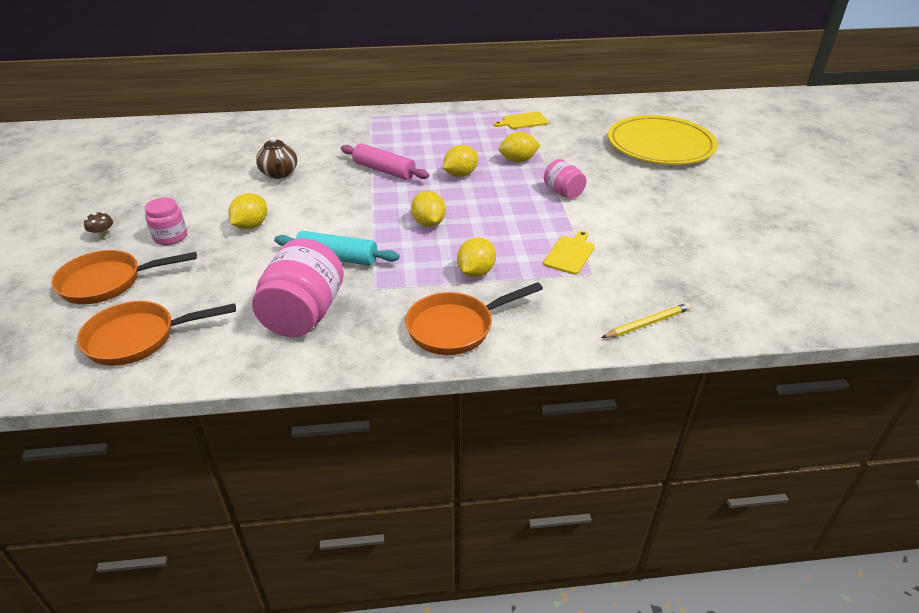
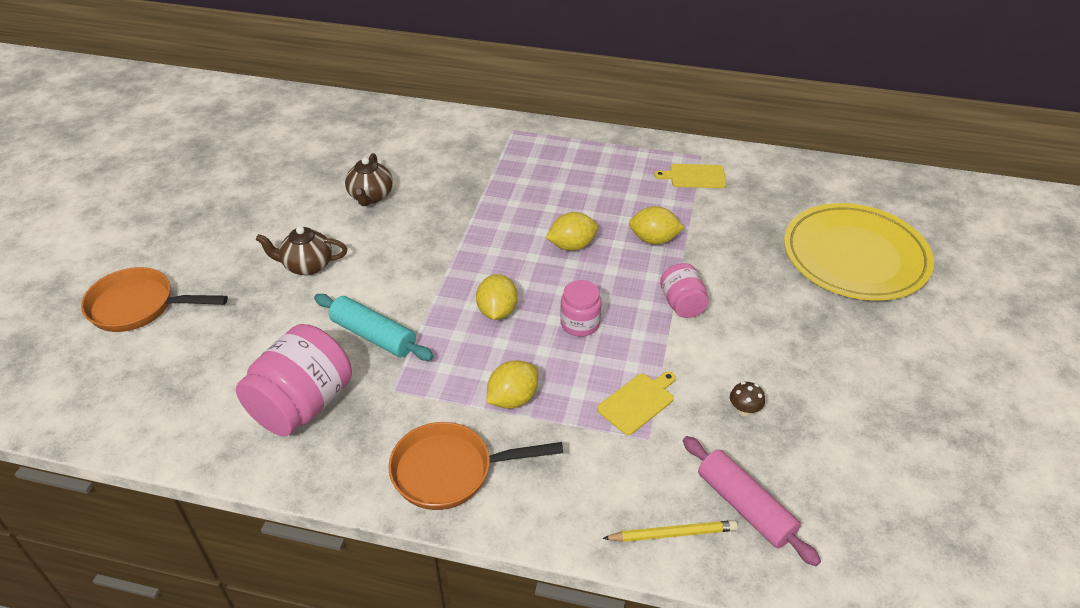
camera: 20 degrees right, 5 degrees up
orange pan [77,301,236,366] -> none
brown mushroom [84,212,113,239] -> brown mushroom moved to [730,382,765,416]
pink jar [144,198,187,245] -> pink jar moved to [560,280,602,337]
yellow lemon [228,193,267,229] -> brown teapot [256,226,347,275]
pink rolling pin [341,143,429,180] -> pink rolling pin moved to [683,436,821,566]

